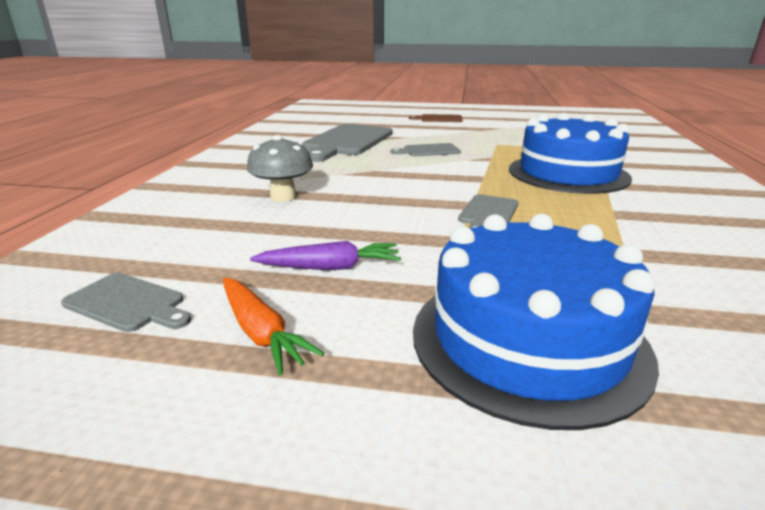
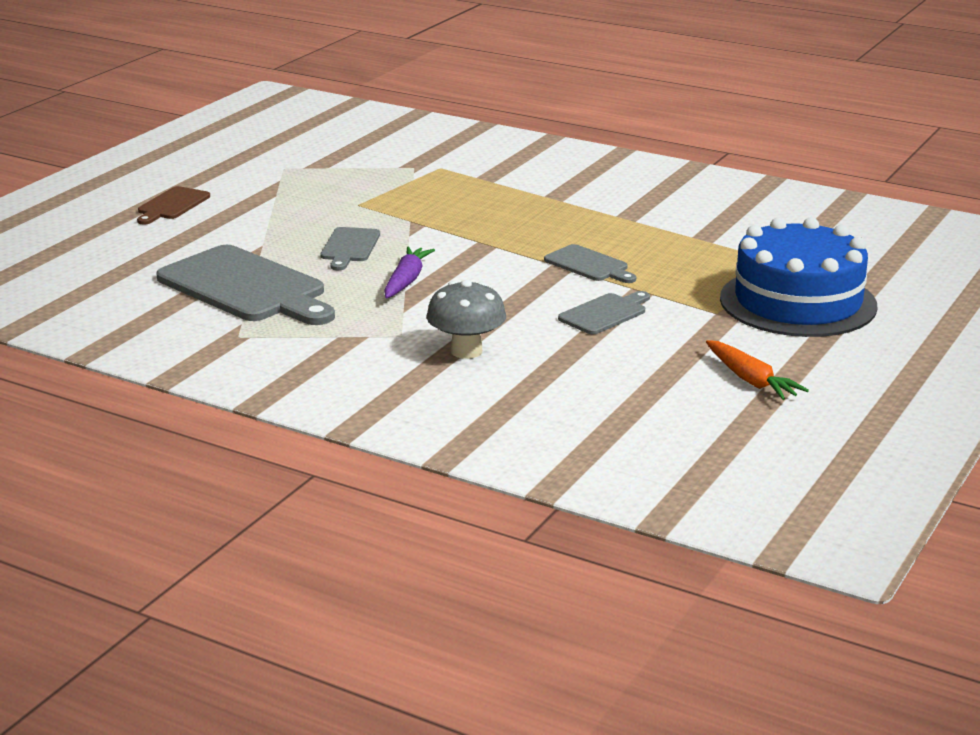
camera: 70 degrees left, 0 degrees up
grey cutting board [61,273,191,332] -> grey cutting board moved to [558,291,650,335]
orange carrot [223,278,324,375] -> orange carrot turned 75 degrees clockwise [706,340,809,400]
purple carrot [250,241,401,270] -> purple carrot moved to [384,246,435,298]
blue cake [509,113,632,194] -> none

